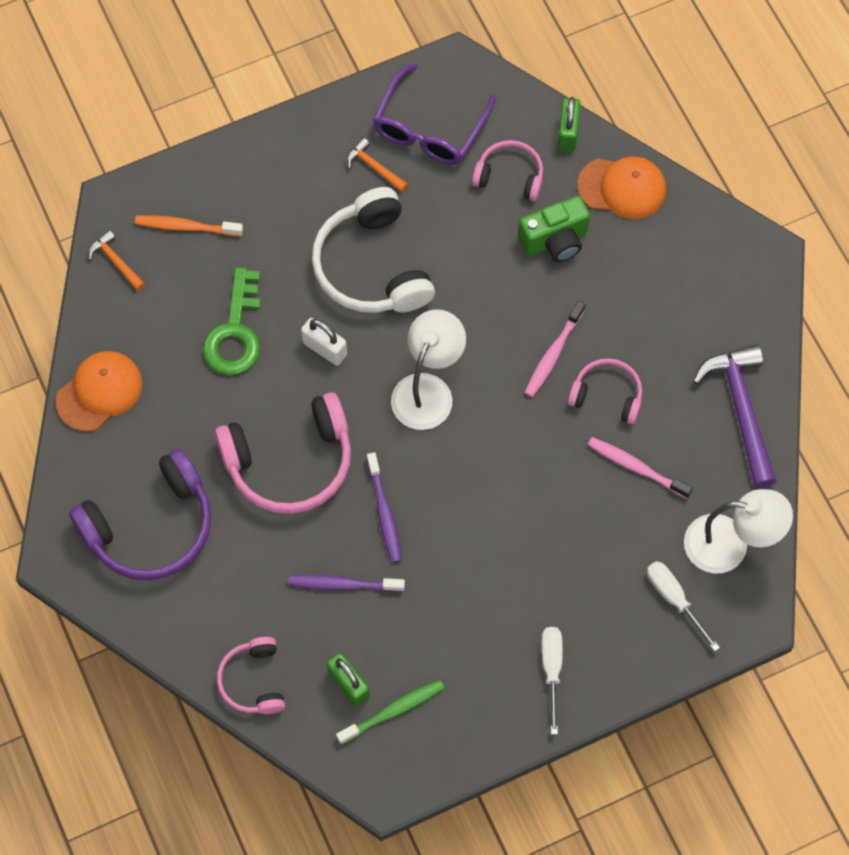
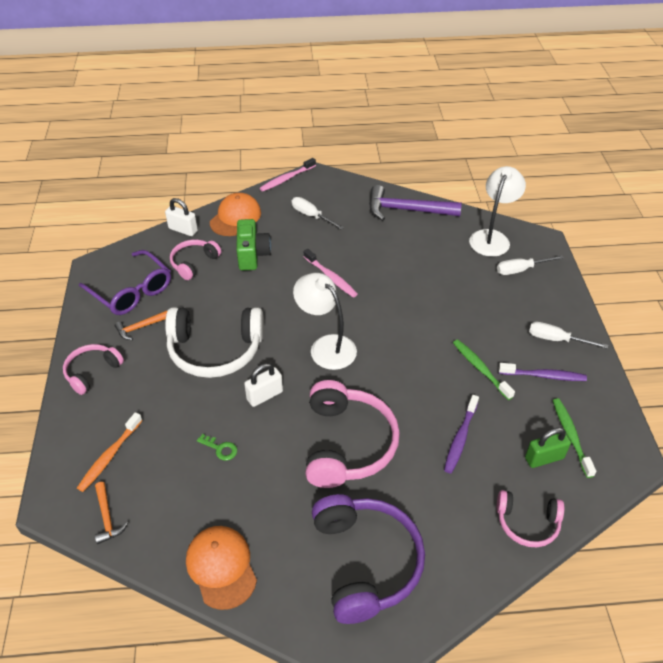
camera: 70 degrees left, 20 degrees down
orange hammer [88,230,145,291] -> orange hammer turned 90 degrees counterclockwise [95,482,128,544]
green key [203,267,261,375] -> green key [197,434,237,461], size x0.45
purple toothbrush [367,452,402,563] -> purple toothbrush moved to [499,363,587,381]
green padlock [558,97,581,152] -> white padlock [165,198,198,236]
pink headphones [568,358,642,424] -> pink headphones moved to [63,344,124,395]
pink toothbrush [588,437,693,499] -> pink toothbrush moved to [260,158,316,192]
none -> white screwdriver [291,197,344,230]
none -> green toothbrush [453,339,515,400]

